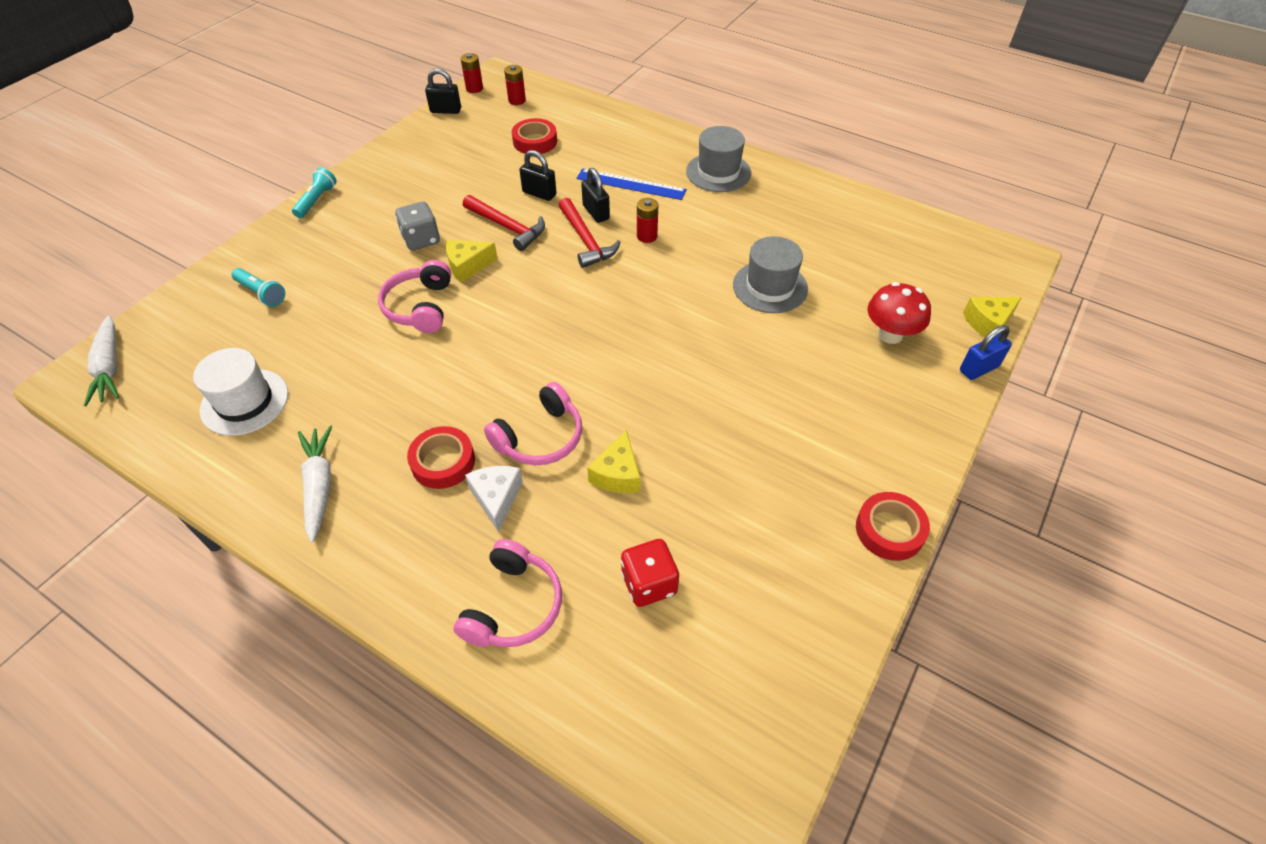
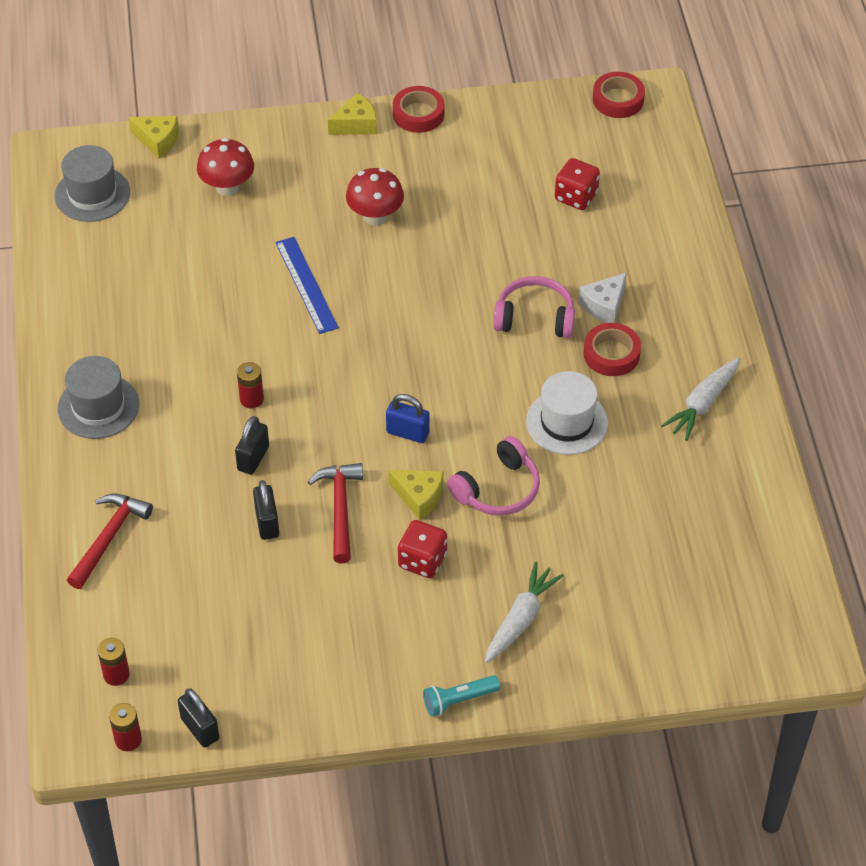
camera: 130 degrees left, 0 degrees up
white carrot [84,316,119,406] -> white carrot moved to [485,561,564,663]
white hat [193,348,288,436] -> white hat moved to [526,371,608,455]
turquoise flashlight [231,268,285,307] -> none
grey dice [395,202,440,251] -> red dice [398,520,447,578]
pink headphones [453,539,562,647] -> none
red tape [512,118,557,154] -> red tape moved to [593,72,645,118]
red hammer [559,198,620,268] -> red hammer moved to [67,494,153,589]
blue ruler [577,168,687,200] -> blue ruler moved to [275,237,339,334]
yellow cheese [587,430,640,493] -> yellow cheese moved to [328,92,377,135]
grey hat [733,236,808,313] -> grey hat moved to [55,145,130,222]
blue padlock [960,325,1012,380] -> blue padlock moved to [386,394,430,443]
none -> red mushroom [346,168,404,225]

